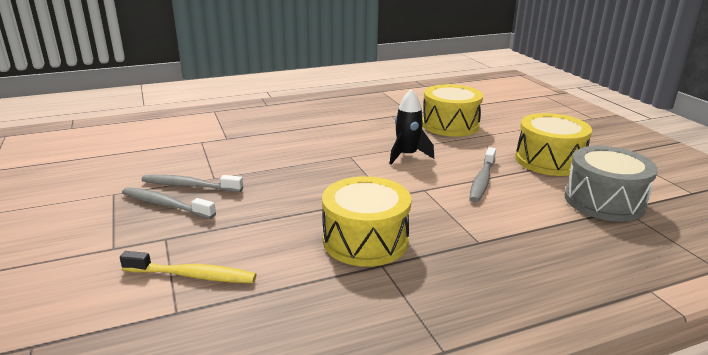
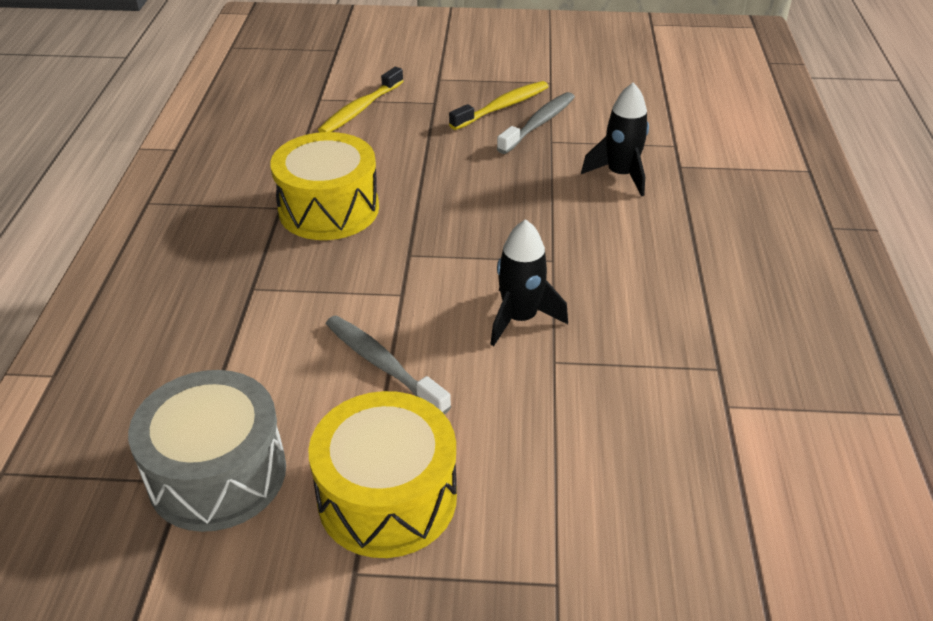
camera: 115 degrees right, 15 degrees up
grey toothbrush [122,187,216,219] -> yellow toothbrush [449,81,549,130]
yellow drum [422,84,483,137] -> none
none -> black rocket [581,82,649,197]

